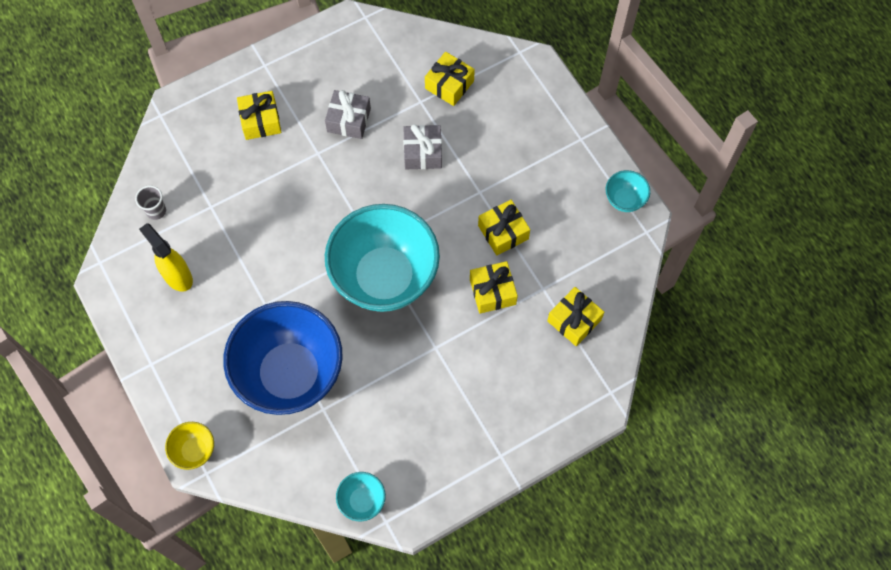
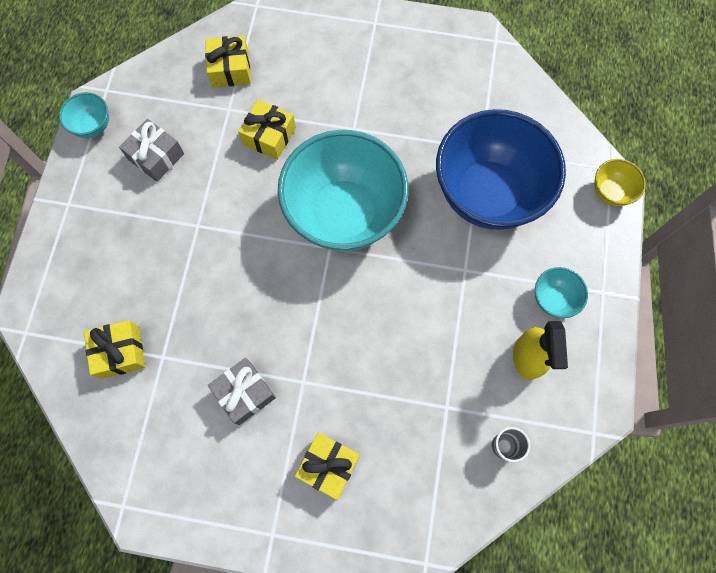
camera: 140 degrees left, 5 degrees up
turquoise bowl [336,472,386,521] -> turquoise bowl moved to [535,267,588,318]
grey gift [403,124,442,169] -> grey gift moved to [119,119,184,182]
yellow gift [478,200,530,256] -> none

